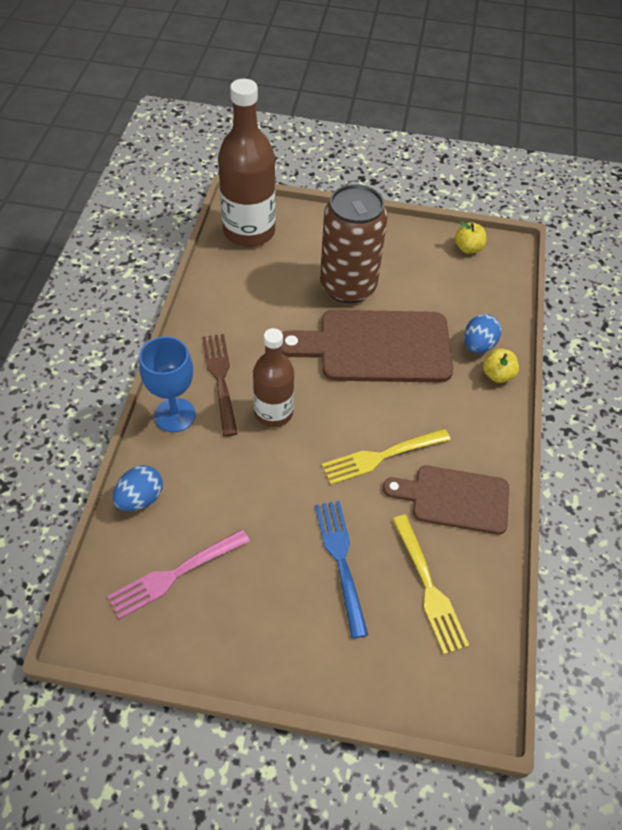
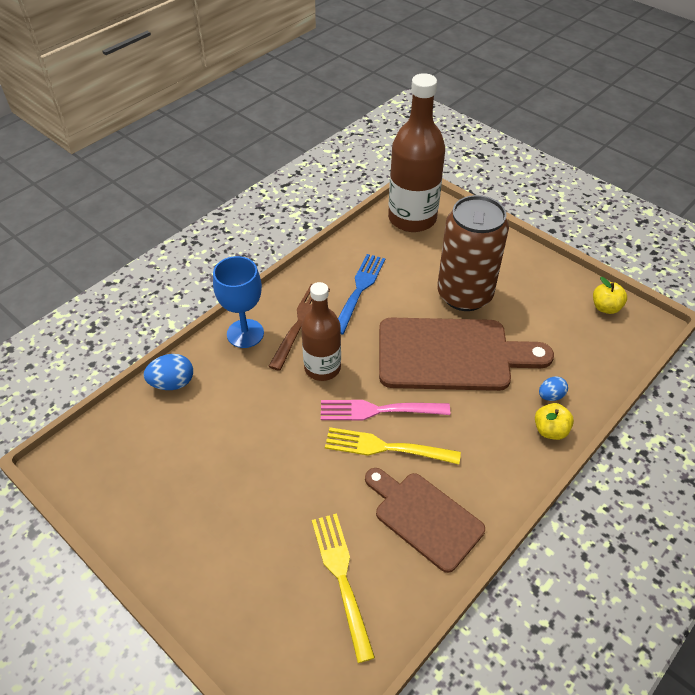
camera: 35 degrees right, 5 degrees down
pink fork [108,529,250,619] -> pink fork moved to [321,400,450,420]
brown cutting board [282,310,453,382] -> brown cutting board turned 150 degrees clockwise [379,318,554,391]
blue fork [315,501,368,638] -> blue fork moved to [338,254,385,334]
yellow fork [392,515,469,655] -> yellow fork turned 150 degrees clockwise [312,514,375,663]
blue egg [464,314,501,354] -> blue egg [539,376,568,401], size x0.65

